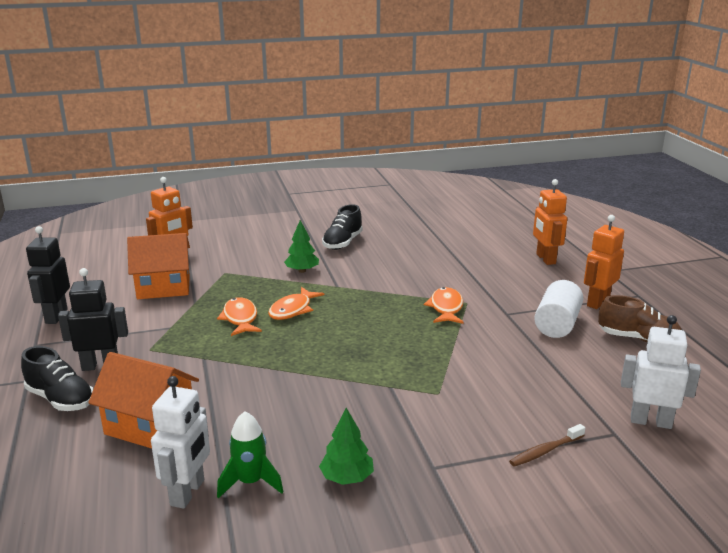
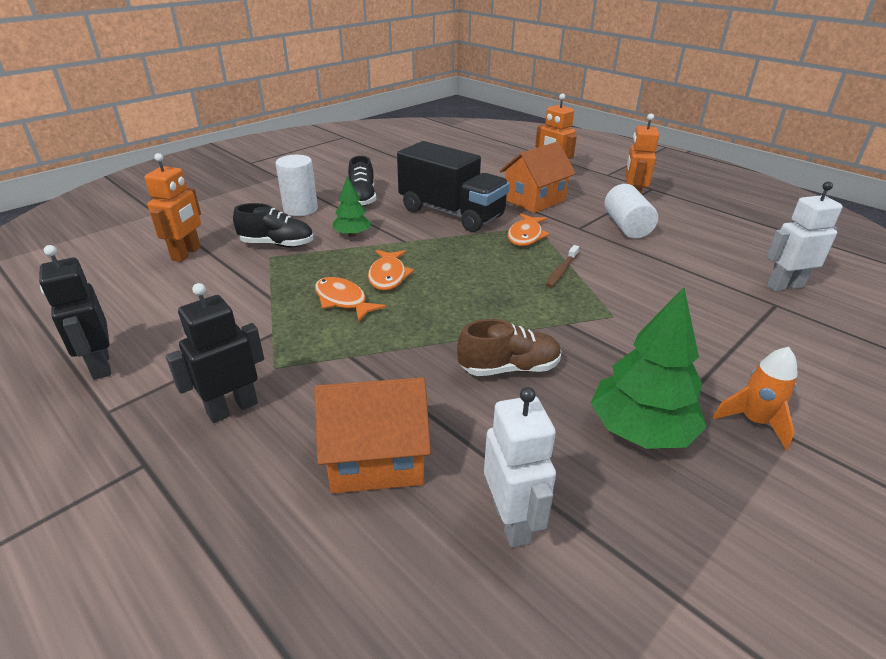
camera: 30 degrees left, 10 degrees up
black shoe [21,346,93,411] -> black shoe moved to [233,203,313,248]
orange house [127,233,190,299] -> orange house moved to [500,141,576,213]
green rocket [217,411,283,498] -> none
green tree [319,408,374,485] -> green tree [591,287,707,449], size x1.74
orange fish [424,287,464,324] -> orange fish turned 135 degrees counterclockwise [508,213,550,246]
brown toothbrush [509,424,585,467] -> brown toothbrush moved to [545,245,579,288]
brown shoe [598,295,682,342] -> brown shoe moved to [457,319,561,376]
none -> white cylinder [275,155,318,216]
none -> black truck [397,141,510,232]
none -> orange rocket [713,347,798,450]

